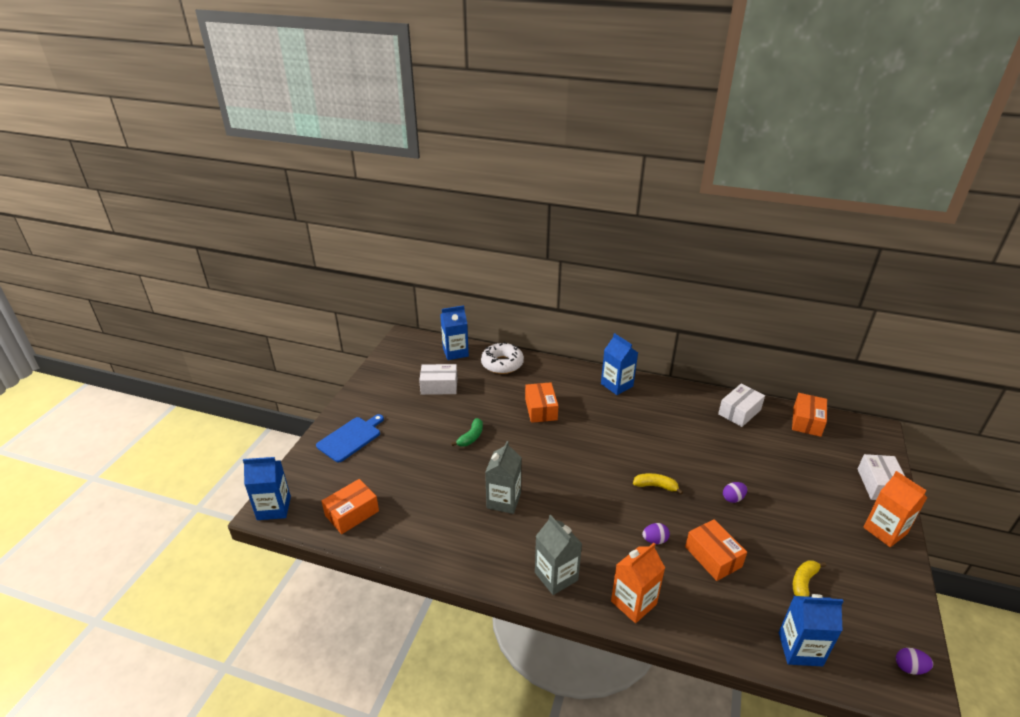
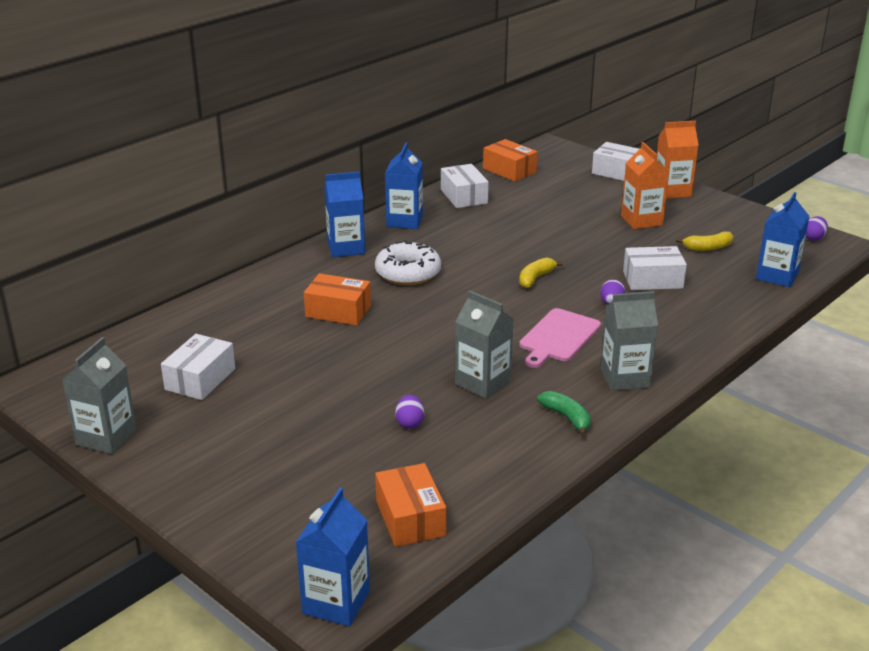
camera: 65 degrees left, 5 degrees down
blue cutting board [316,414,384,463] -> none
blue carton [440,305,469,360] -> blue carton moved to [385,142,423,229]
green banana [451,418,483,447] -> green banana moved to [537,391,591,436]
white donut [481,342,524,374] -> white donut moved to [375,240,441,285]
orange carton [611,543,665,623] -> orange carton moved to [621,142,669,229]
orange box [685,519,747,581] -> white box [623,246,687,290]
purple egg [723,482,747,503] -> purple egg moved to [395,395,424,429]
yellow banana [793,560,826,597] -> yellow banana turned 75 degrees counterclockwise [676,231,733,251]
none -> grey carton [62,337,137,454]
none -> pink cutting board [519,308,601,368]

